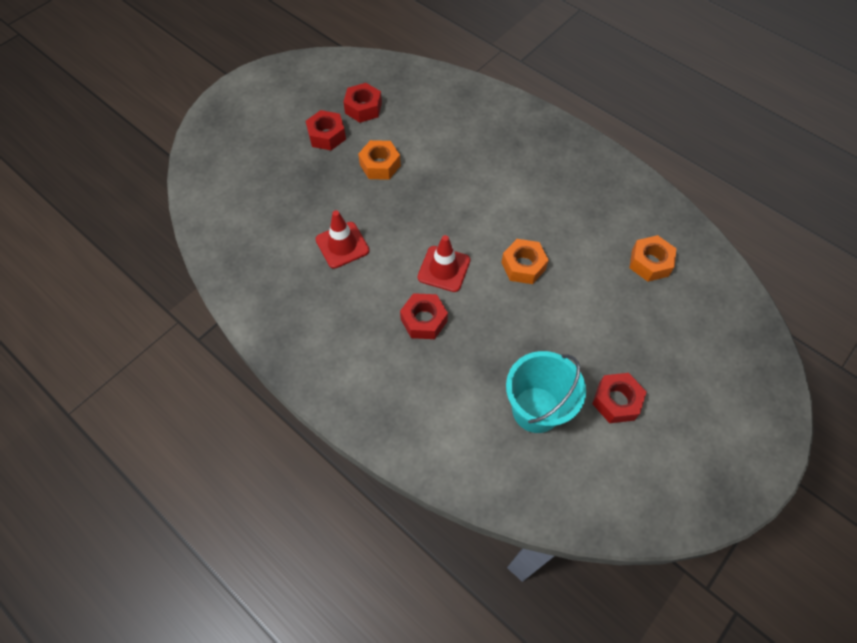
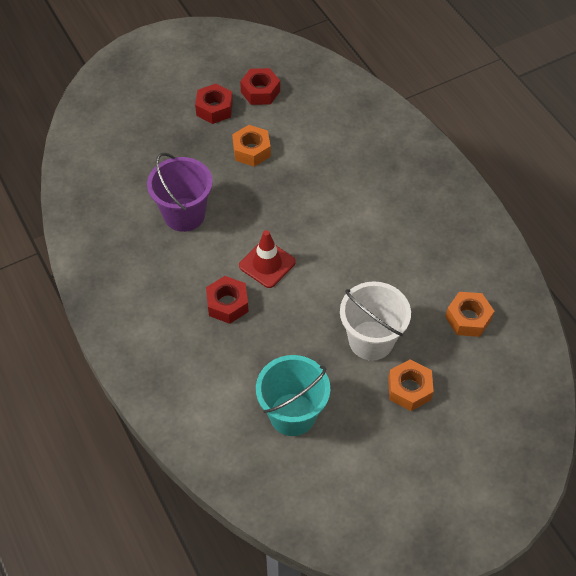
camera: 20 degrees right, 5 degrees down
red traffic cone [316,210,370,269] -> purple bucket [147,153,213,232]
orange nut [501,239,549,284] -> orange nut moved to [388,359,434,411]
red nut [592,373,647,423] -> none
none -> white bucket [340,281,411,360]

